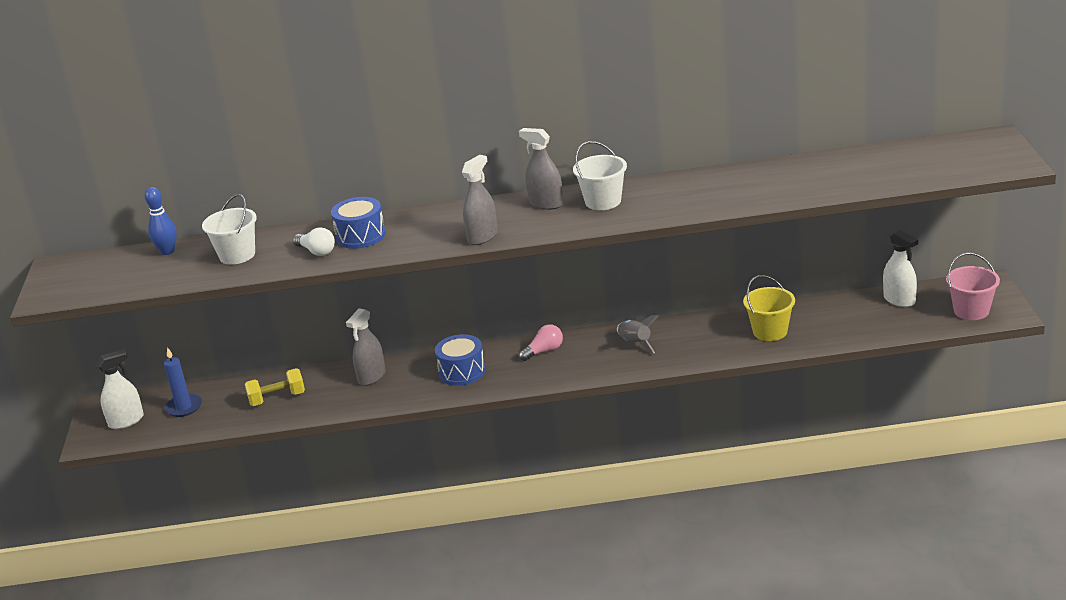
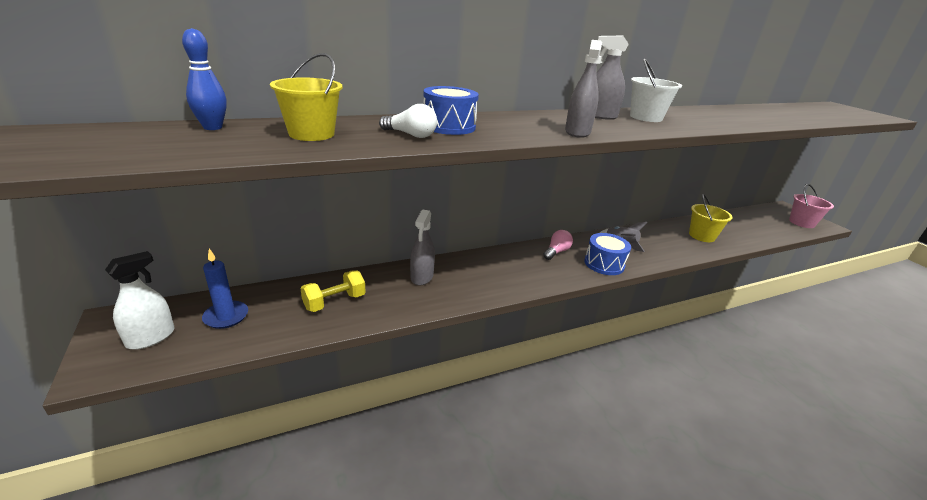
camera: 25 degrees left, 0 degrees up
white bucket [202,194,257,264] -> yellow bucket [270,53,343,141]
blue drum [435,334,486,386] -> blue drum moved to [584,233,631,275]
white spray bottle [883,230,918,307] -> none

